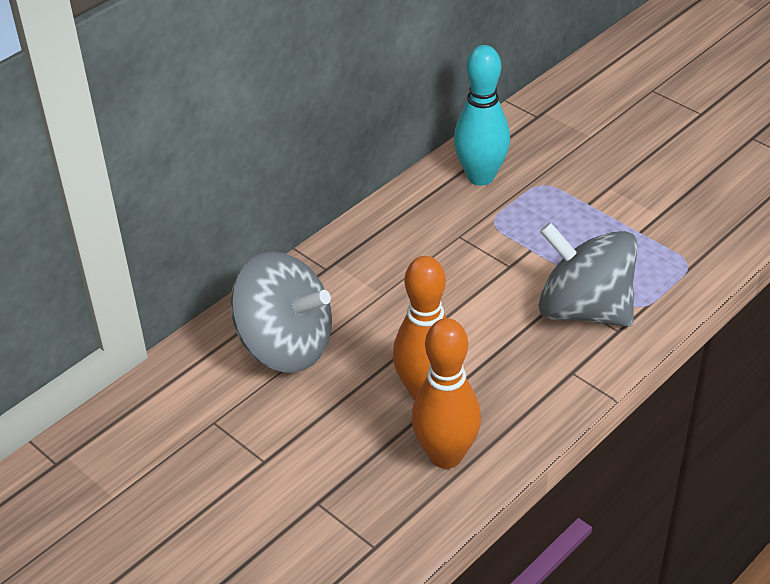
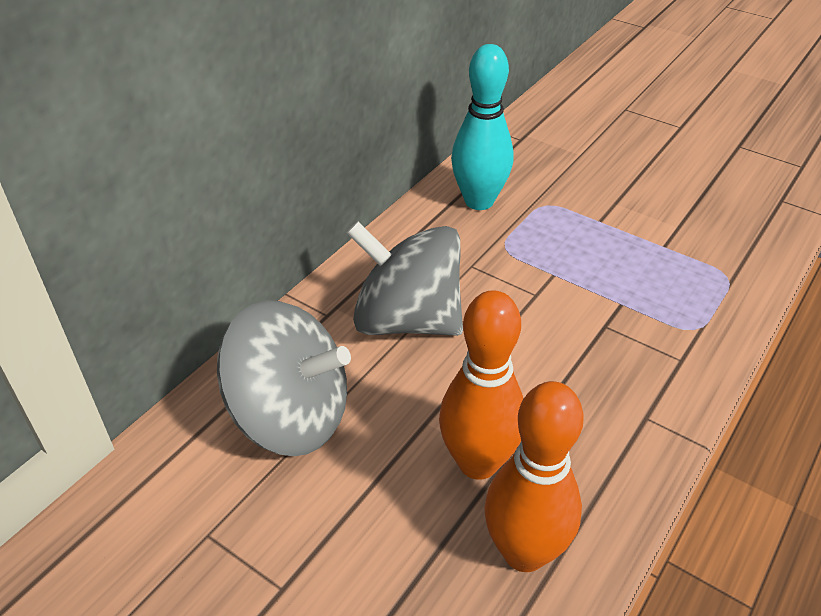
camera: 10 degrees left, 0 degrees up
grey spinning top [538,222,637,327] -> grey spinning top moved to [347,221,463,336]

